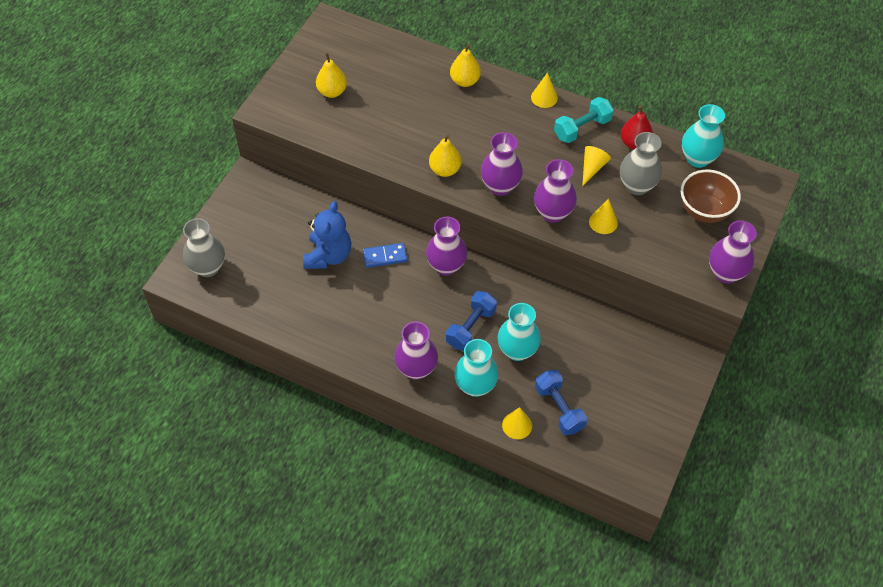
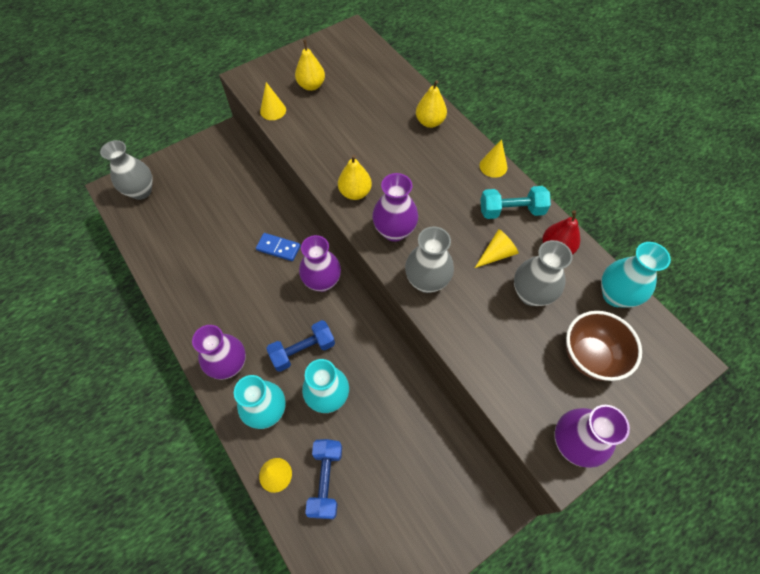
camera: 30 degrees right, 5 degrees up
blue teddy bear [303,201,351,269] -> none
purple vase [534,159,577,223] -> grey vase [405,227,454,293]
yellow cone [589,199,618,234] -> yellow cone moved to [260,82,286,120]

